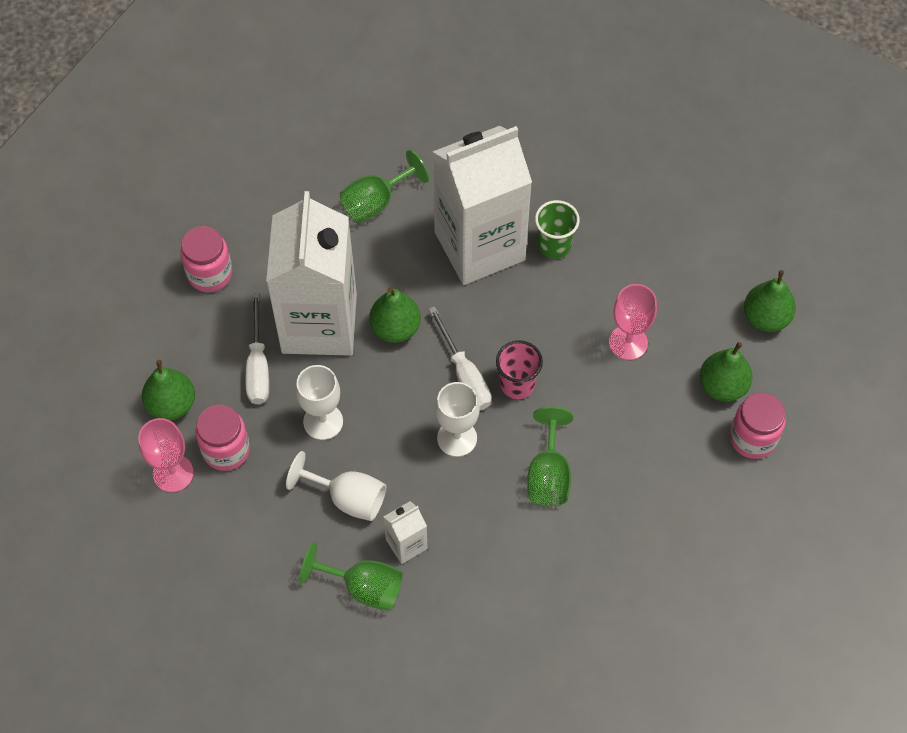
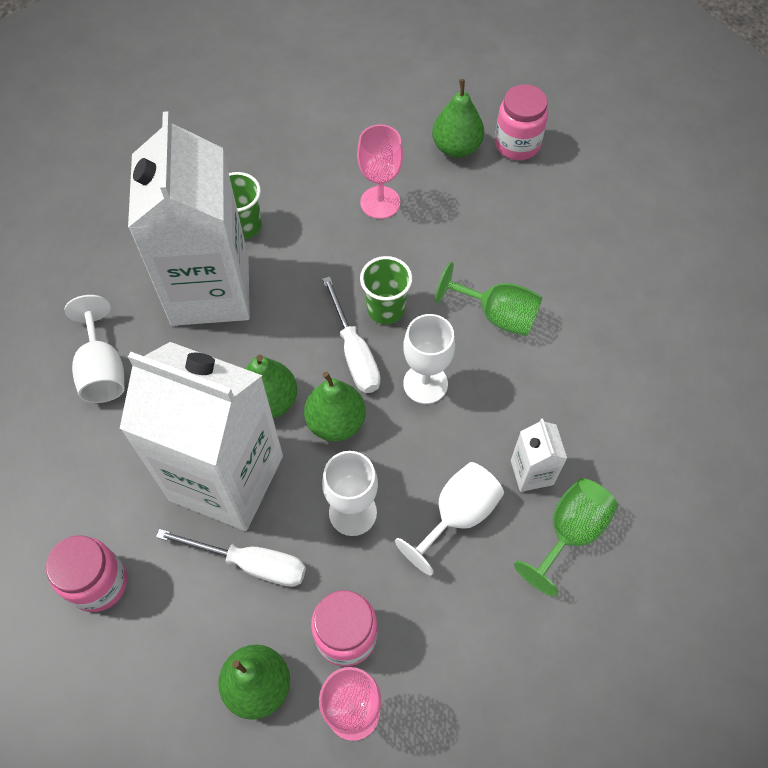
camera: 70 degrees left, 0 degrees up
green goblet [340,150,429,223] -> white goblet [64,295,125,403]
white screwdriver [429,307,491,410] -> white screwdriver turned 75 degrees clockwise [322,276,381,393]
pink cup [496,340,543,399] -> green cup [360,256,412,324]
green pear [744,270,796,332] -> green pear moved to [304,371,366,442]

